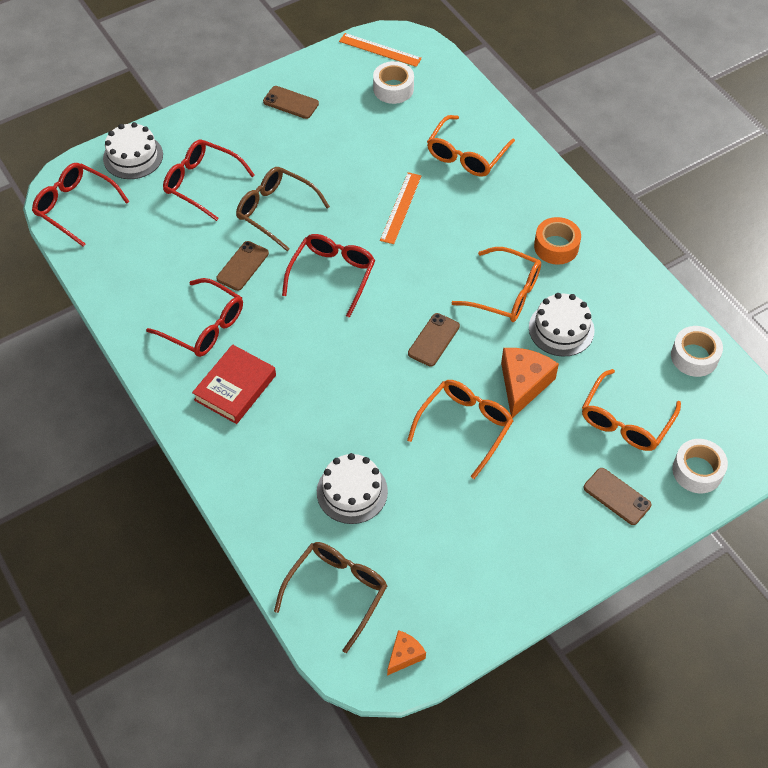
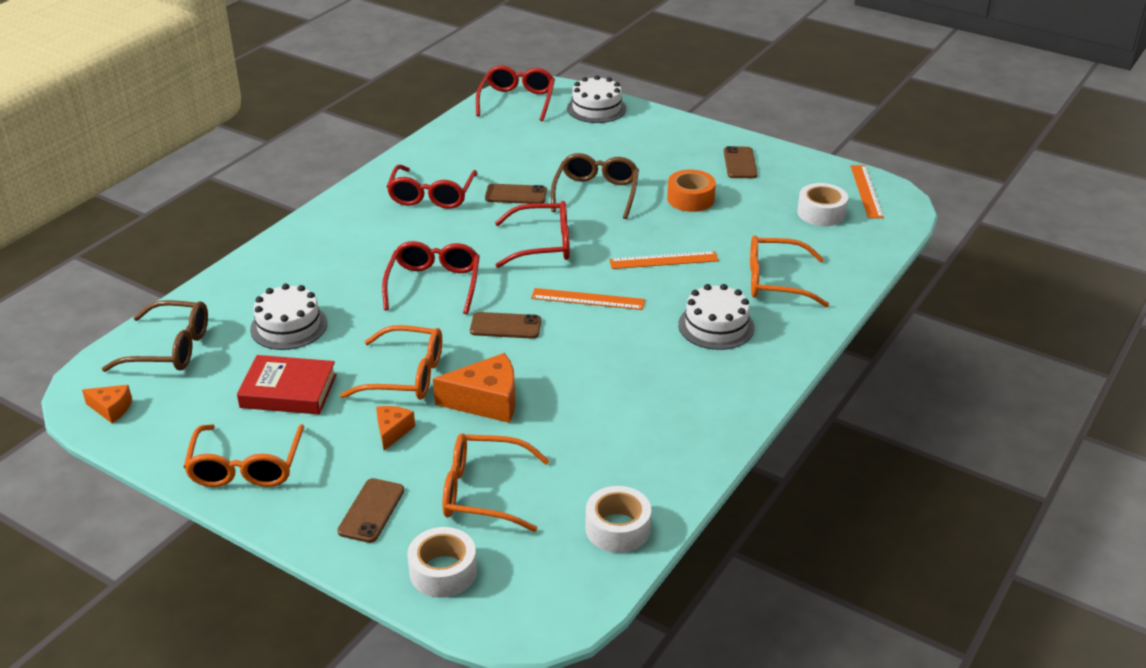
camera: 65 degrees right, 20 degrees down
red glasses [163,140,255,221] -> red glasses moved to [382,241,480,314]
red book [192,344,276,424] -> red book moved to [237,355,337,414]
orange glasses [451,247,541,322] -> orange glasses moved to [184,424,304,487]
white cake [529,293,595,356] -> white cake moved to [678,284,755,350]
orange tape [534,217,581,265] -> orange tape moved to [667,169,716,212]
none -> orange cheese [376,406,415,451]
none -> orange ruler [531,288,645,310]

